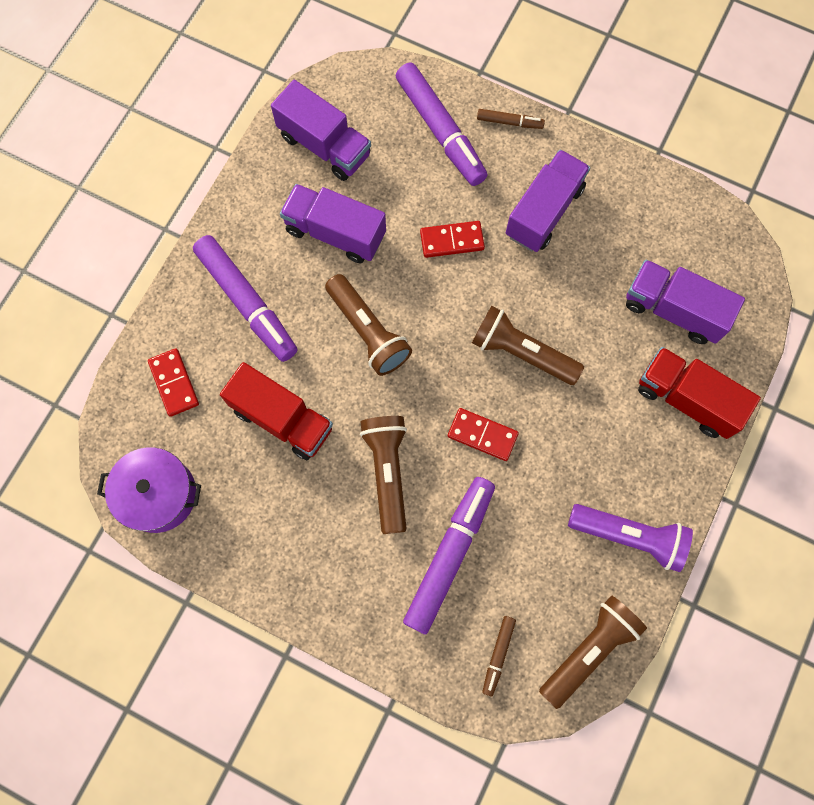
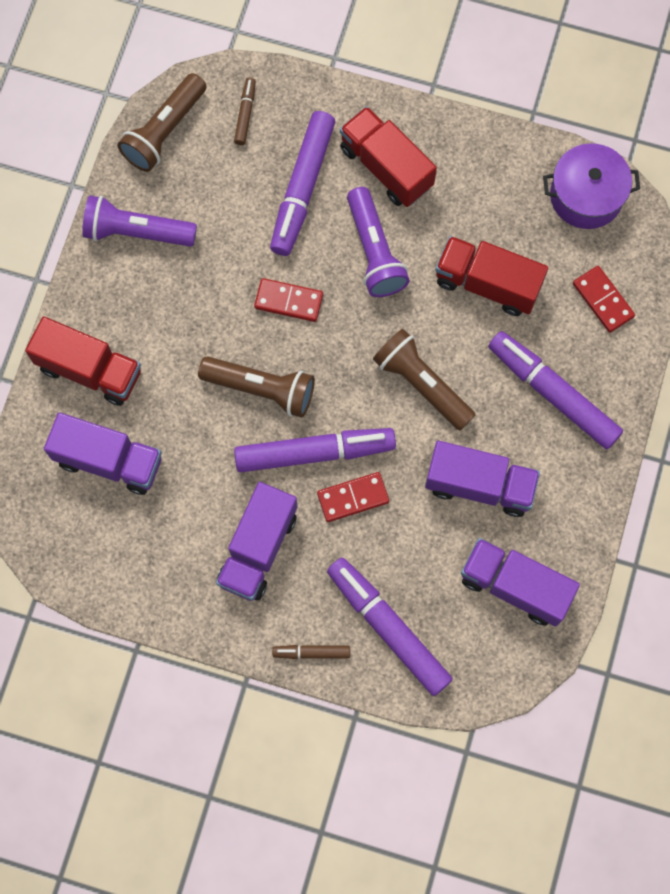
camera: 170 degrees right, 0 degrees up
brown flashlight [360,416,407,534] -> purple flashlight [347,187,410,297]
none -> purple marker [234,428,396,473]
none -> red truck [340,106,437,207]

